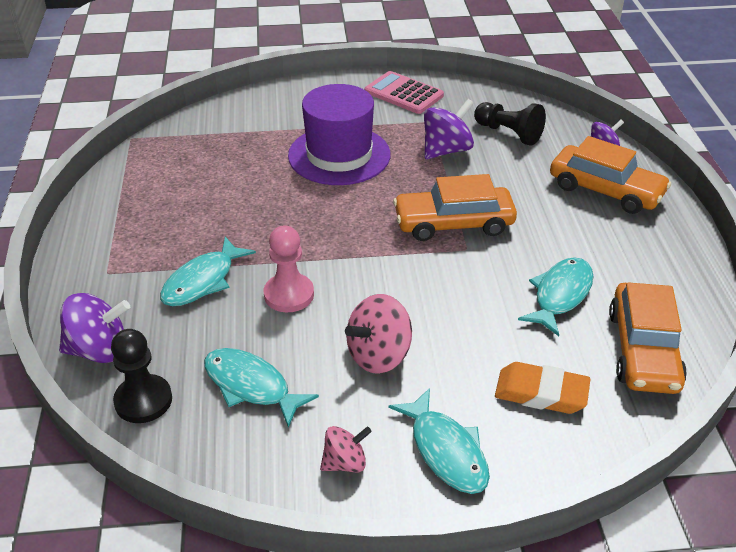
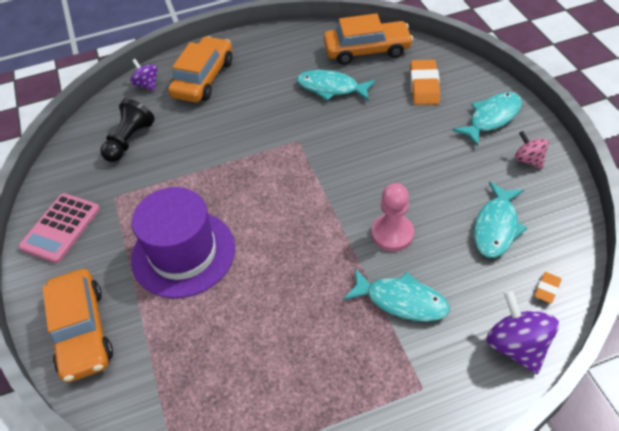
camera: 100 degrees left, 10 degrees up
black pawn [111,329,172,423] -> orange eraser [535,272,562,303]
pink spinning top [345,294,412,374] -> none
orange car [393,174,517,241] -> orange car moved to [42,269,113,383]
purple spinning top [424,99,474,159] -> none

